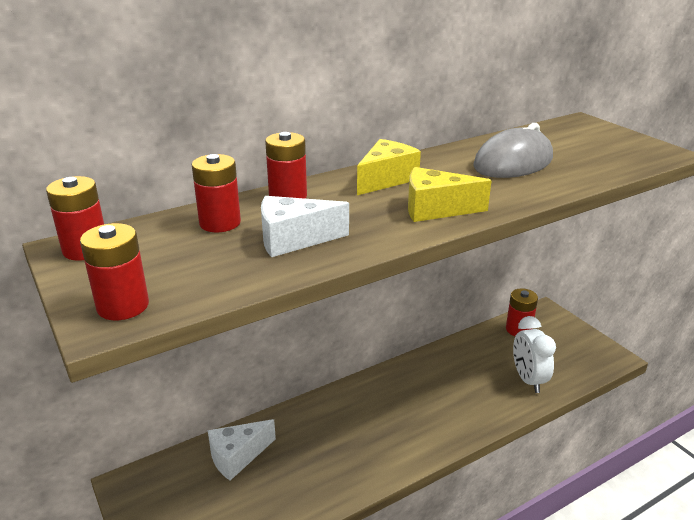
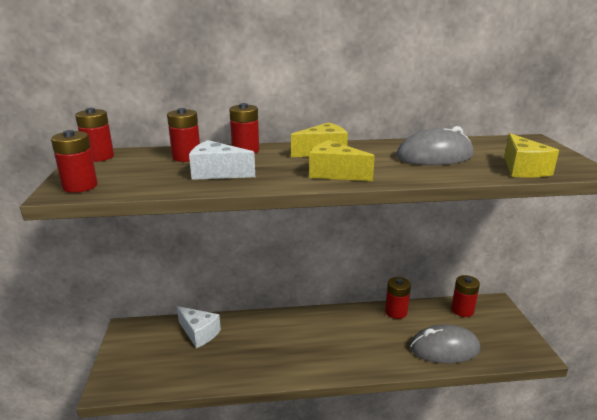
camera: 25 degrees right, 5 degrees down
white cheese [208,419,276,481] -> white cheese turned 135 degrees counterclockwise [177,306,221,348]
white clock [513,316,556,393] -> grey mouse [410,324,480,364]
none -> red battery [385,277,411,319]
none -> yellow cheese [504,133,559,178]

